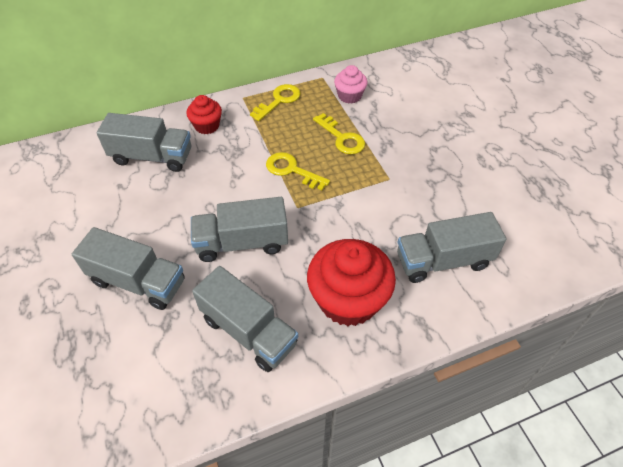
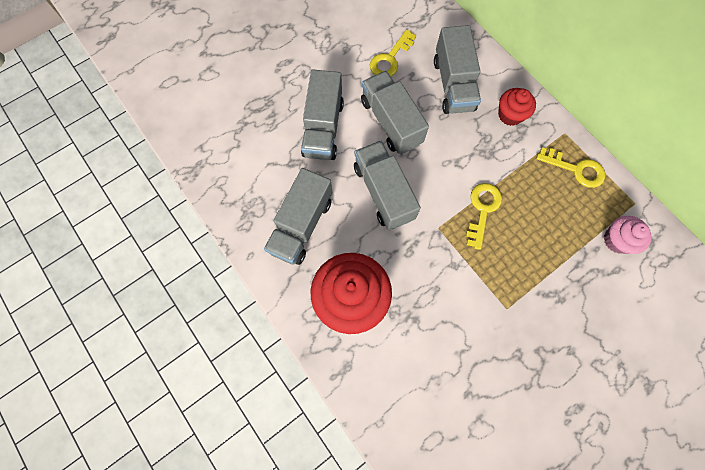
camera: 75 degrees right, 20 degrees up
yellow key [313,113,365,154] -> yellow key moved to [370,30,416,76]
grey truck [397,212,507,283] -> grey truck moved to [361,71,429,154]

